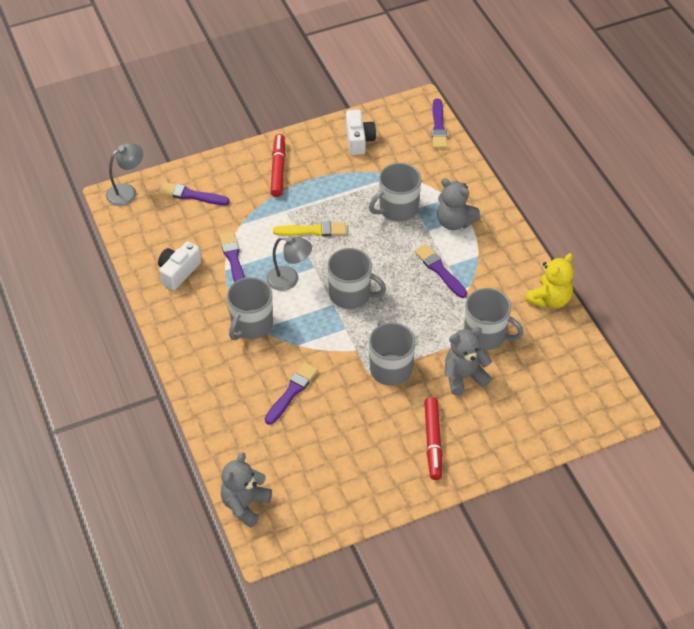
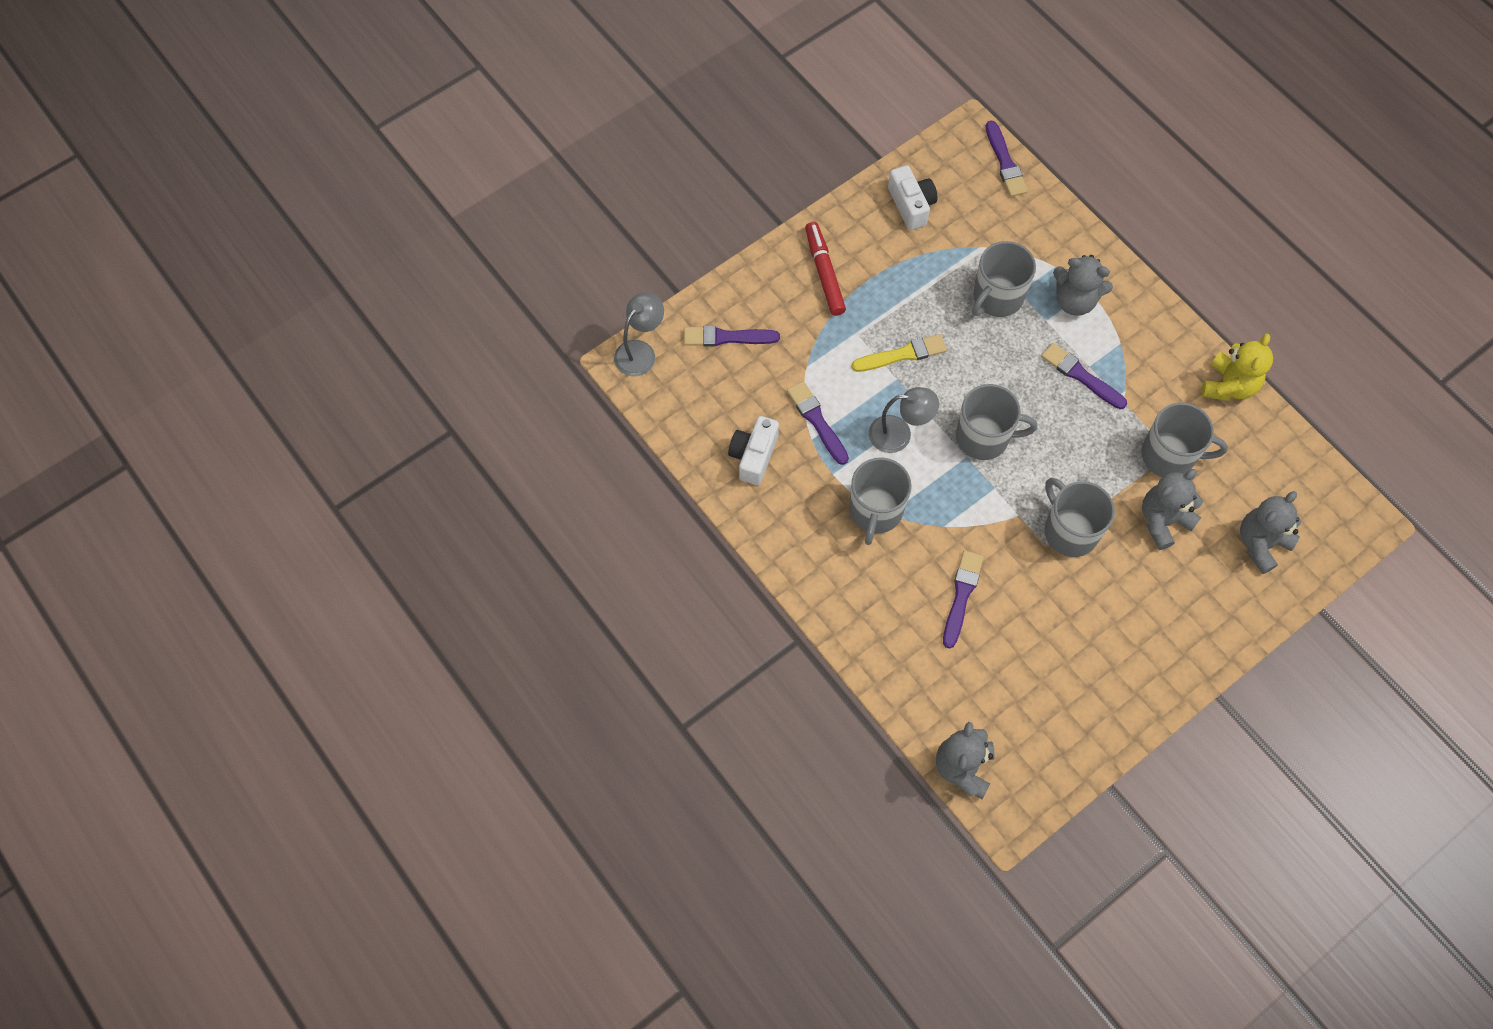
camera: 15 degrees left, 15 degrees up
red marker [424,397,442,480] -> none
none -> grey teddy bear [1240,491,1301,574]

